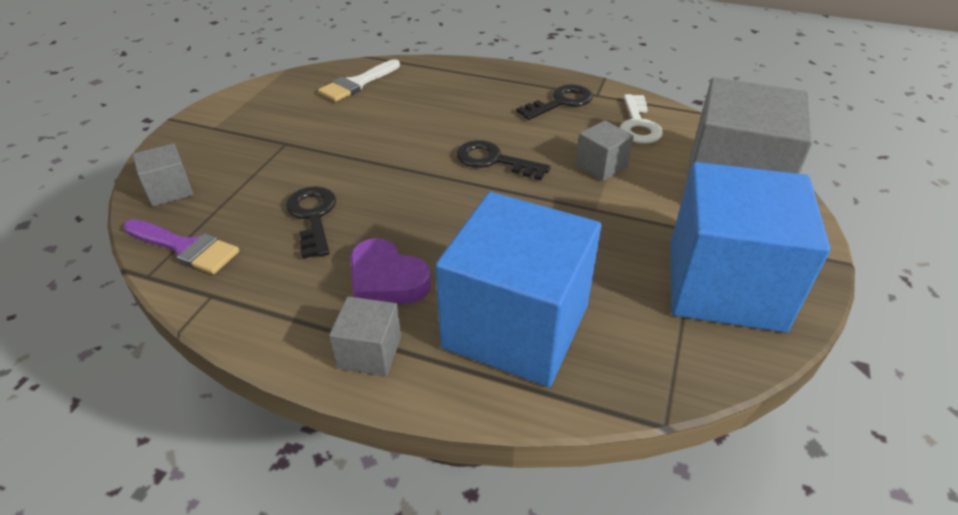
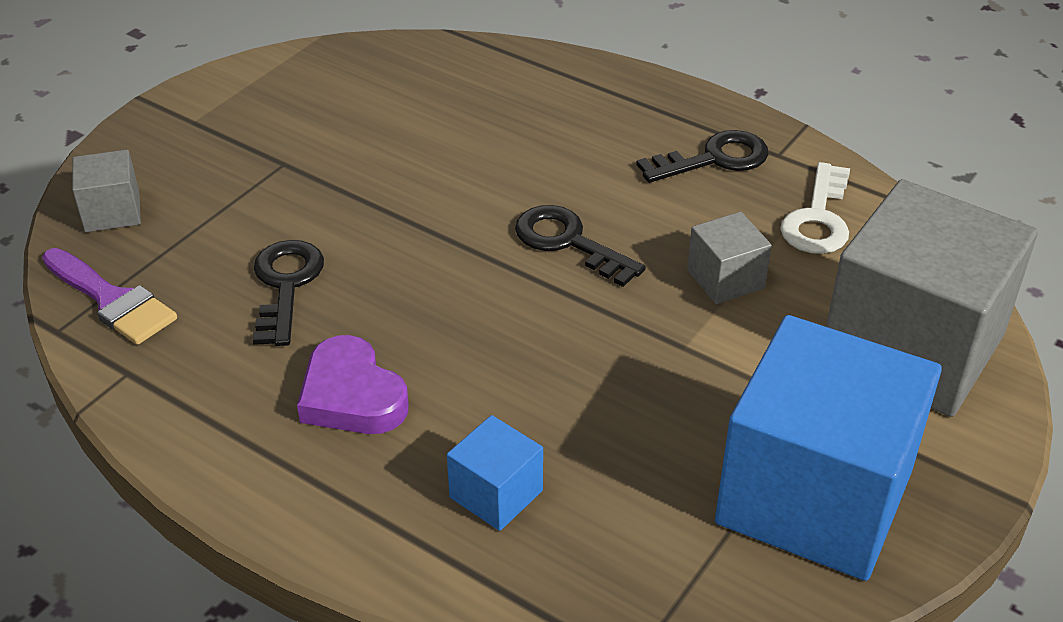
camera: 15 degrees right, 0 degrees up
white brush [318,59,400,102] -> none
grey cube [329,296,401,376] -> none
blue cube [435,192,601,387] -> blue cube [447,415,543,531], size x0.43

